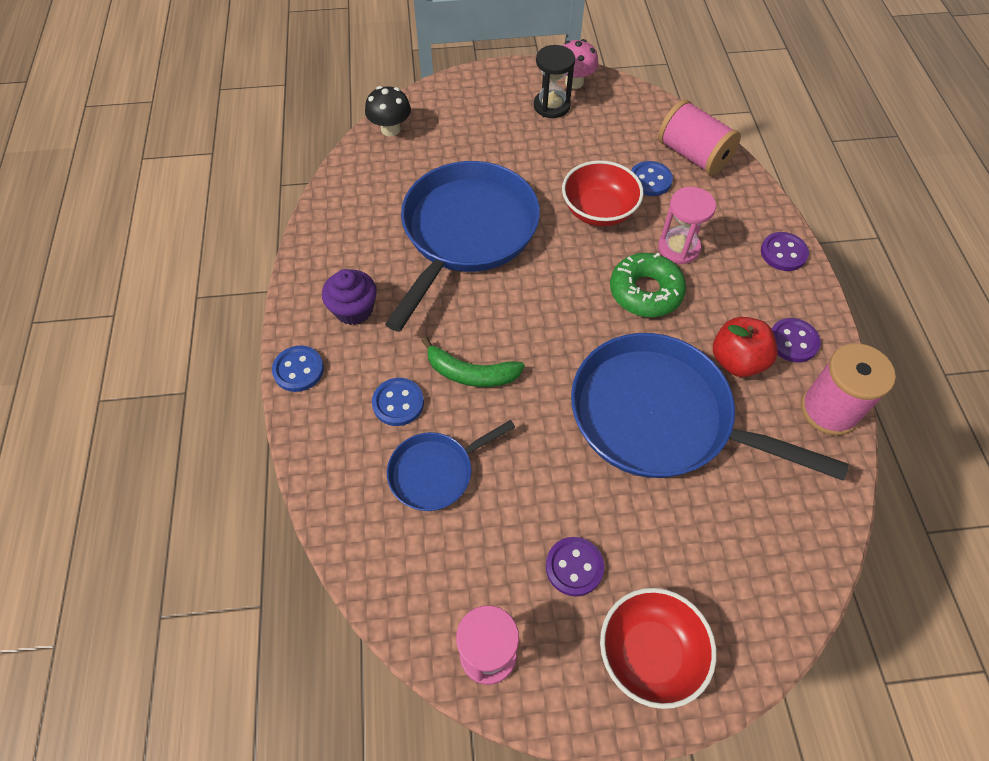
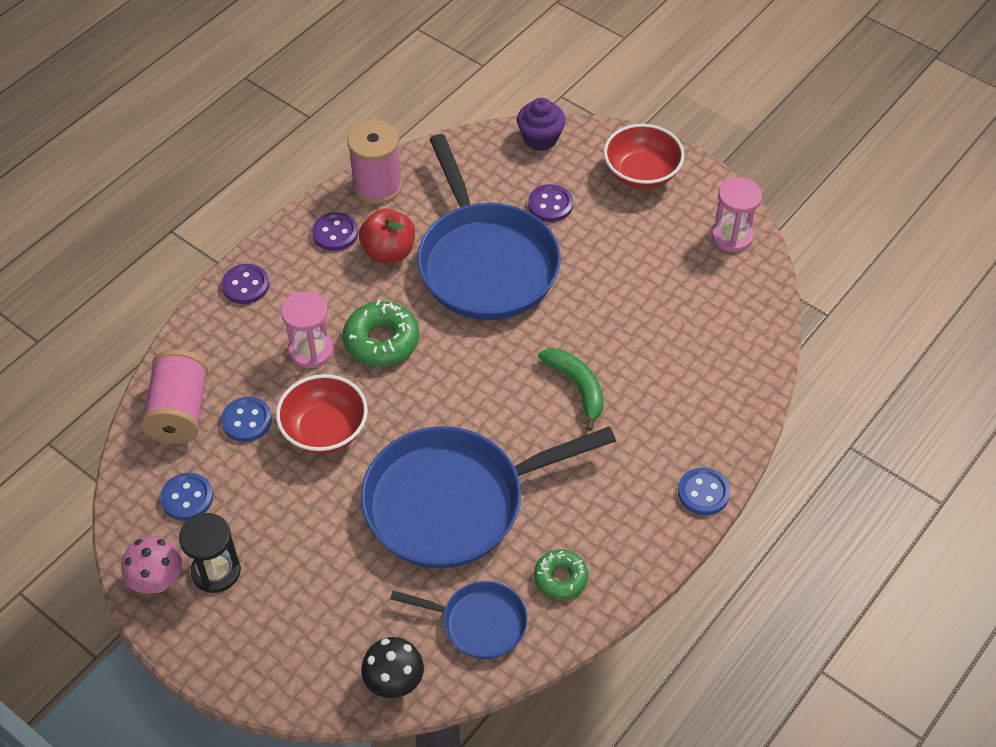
camera: 135 degrees left, 5 degrees down
purple cupcake [322,269,377,325] -> purple cupcake moved to [517,98,566,151]
blue button [372,378,424,426] -> blue button moved to [160,473,213,521]
blue pan [387,420,515,511] -> blue pan moved to [390,581,528,659]
purple button [546,537,604,596] -> purple button moved to [528,184,573,222]
none -> green donut [534,549,588,600]

